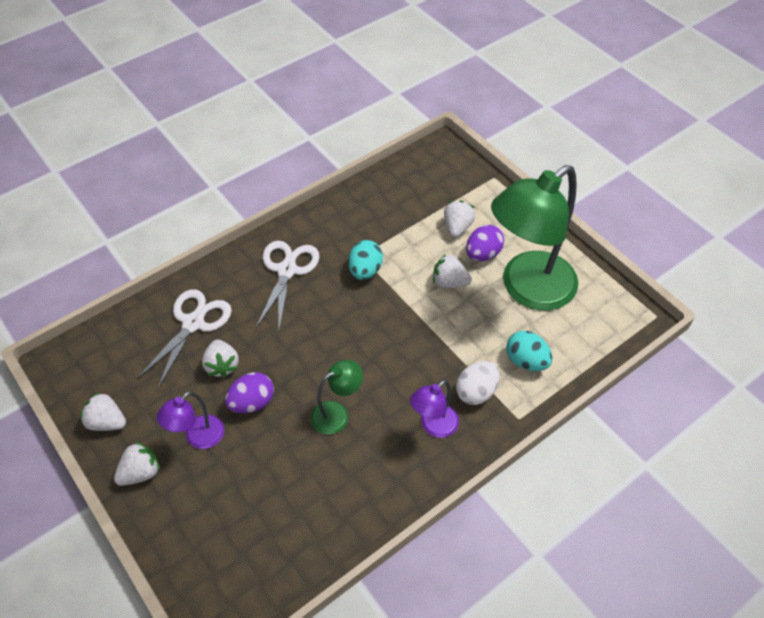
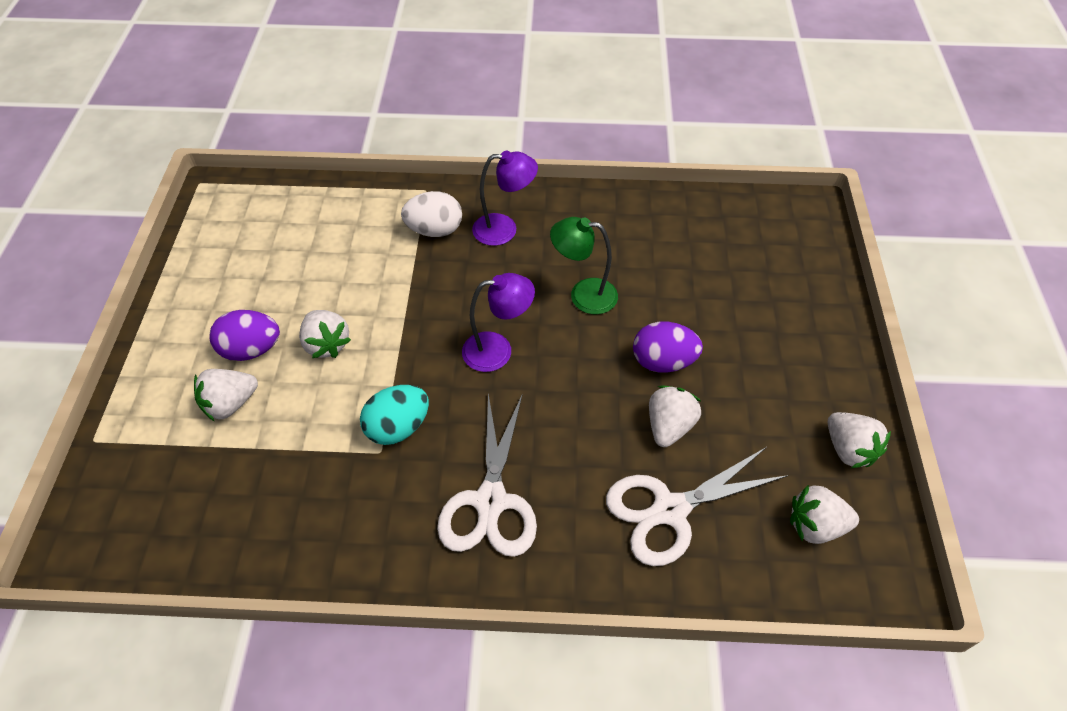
camera: 140 degrees left, 0 degrees up
white strawberry [114,442,160,486] -> white strawberry moved to [790,485,859,544]
purple lamp [156,391,224,449] -> purple lamp moved to [462,273,535,372]
white scissors [256,241,320,330] -> white scissors turned 45 degrees counterclockwise [437,394,537,557]
green lamp [491,165,578,311] -> none
turquoise egg [506,331,552,371] -> none

